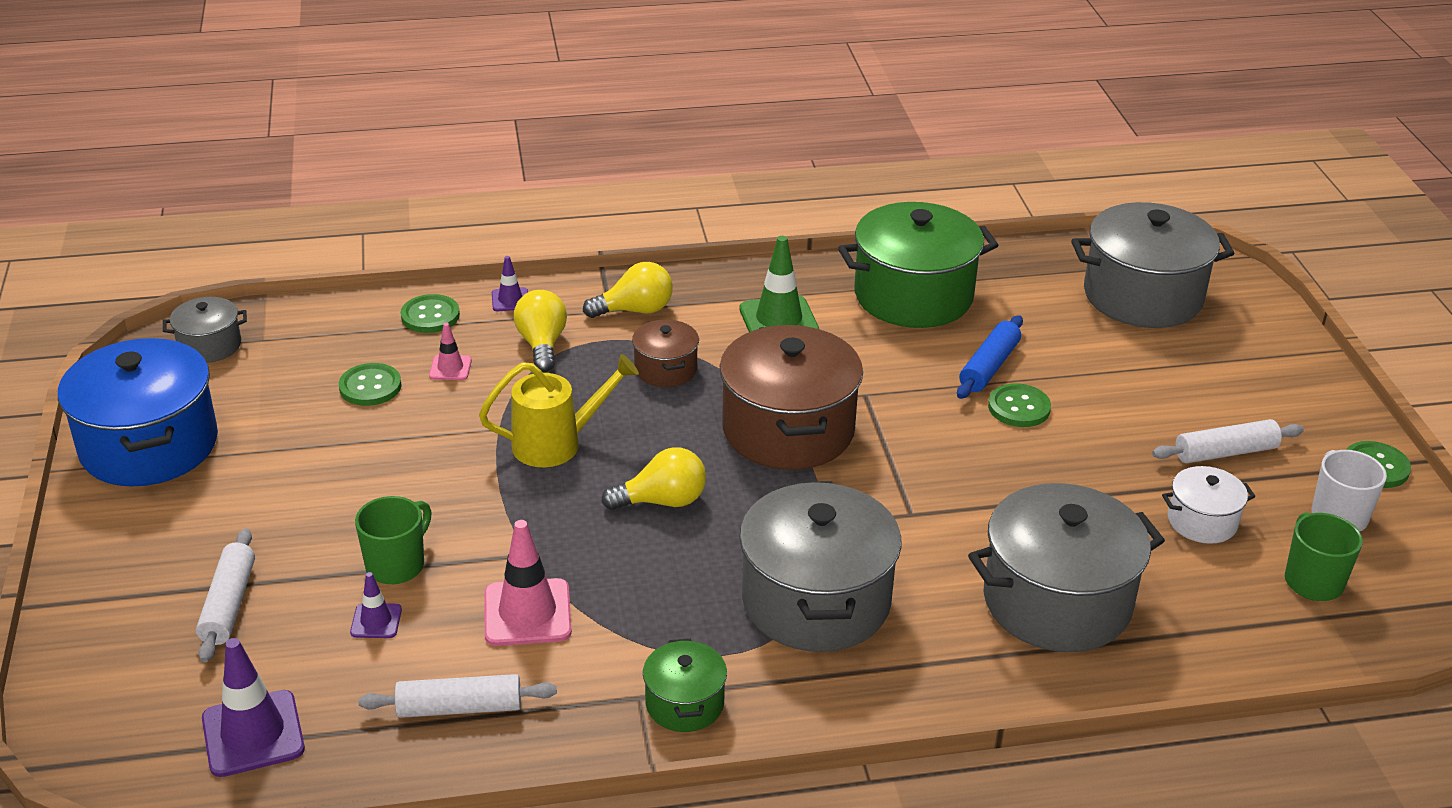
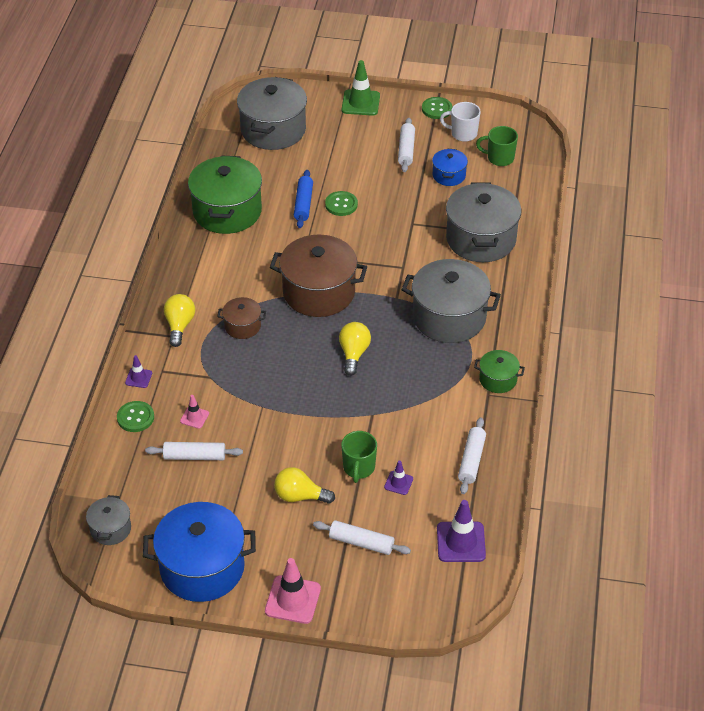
camera: 70 degrees left, 10 degrees up
green button [339,363,402,406] -> white rolling pin [145,442,243,460]
green mug [355,496,432,584] -> green mug turned 135 degrees counterclockwise [341,431,377,483]
yellow watering can [479,354,639,467] -> none
pink traffic cone [484,520,572,646] -> pink traffic cone moved to [265,558,321,624]
yellow light bulb [514,290,567,372] -> yellow light bulb moved to [274,467,335,504]
green traffic cone [740,236,819,332] -> green traffic cone moved to [342,60,380,116]
blue rolling pin [957,315,1023,399] -> blue rolling pin turned 45 degrees clockwise [294,170,313,228]
white pot [1162,466,1255,544] -> blue pot [432,149,468,186]

